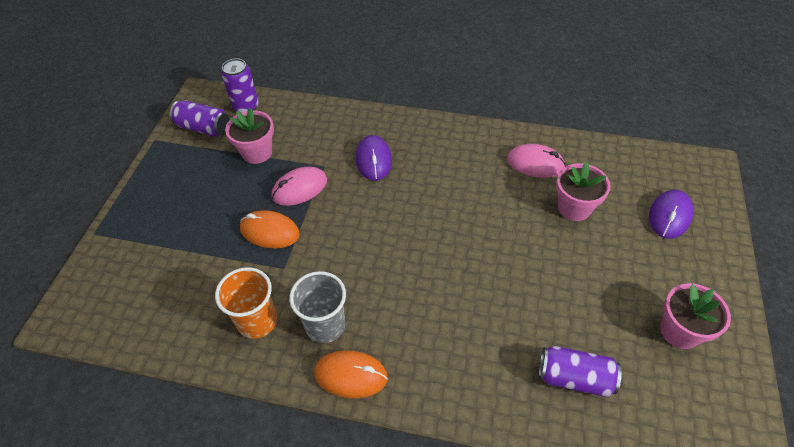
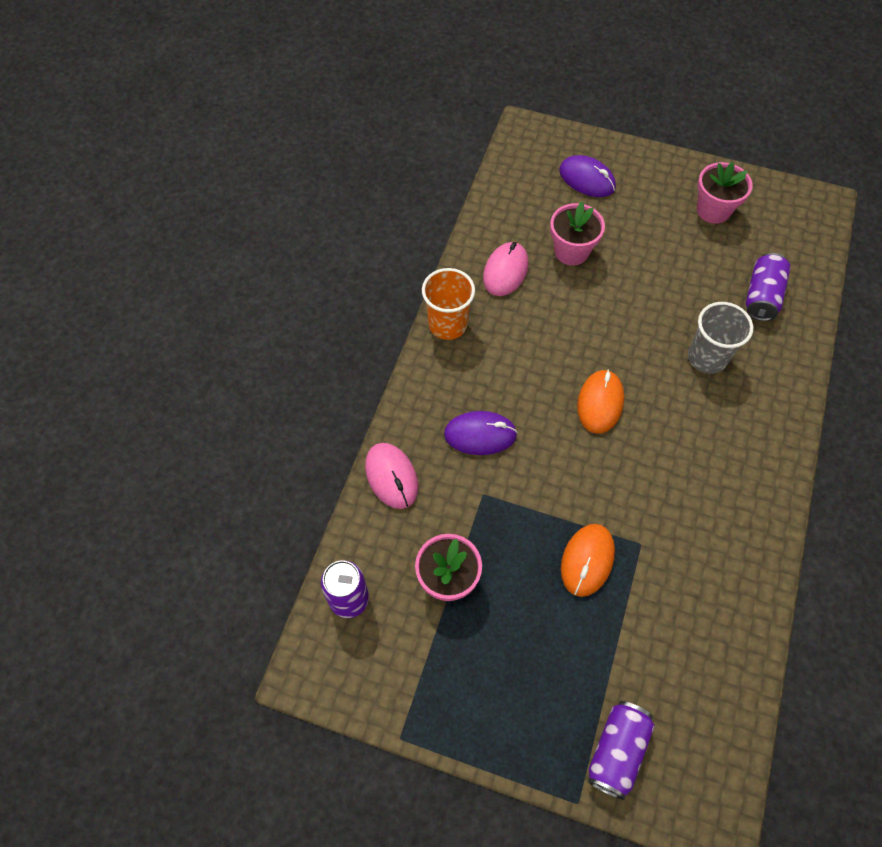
camera: 85 degrees left, 10 degrees up
purple can [170,100,229,137] -> purple can moved to [588,701,655,800]
orange cup [215,267,277,339] -> orange cup moved to [422,268,475,340]
pink mouse [272,167,327,206] -> pink mouse moved to [365,443,418,509]
grey cup [289,271,346,343] -> grey cup moved to [688,302,753,374]
orange mouse [314,350,388,398] -> orange mouse moved to [577,370,624,434]

